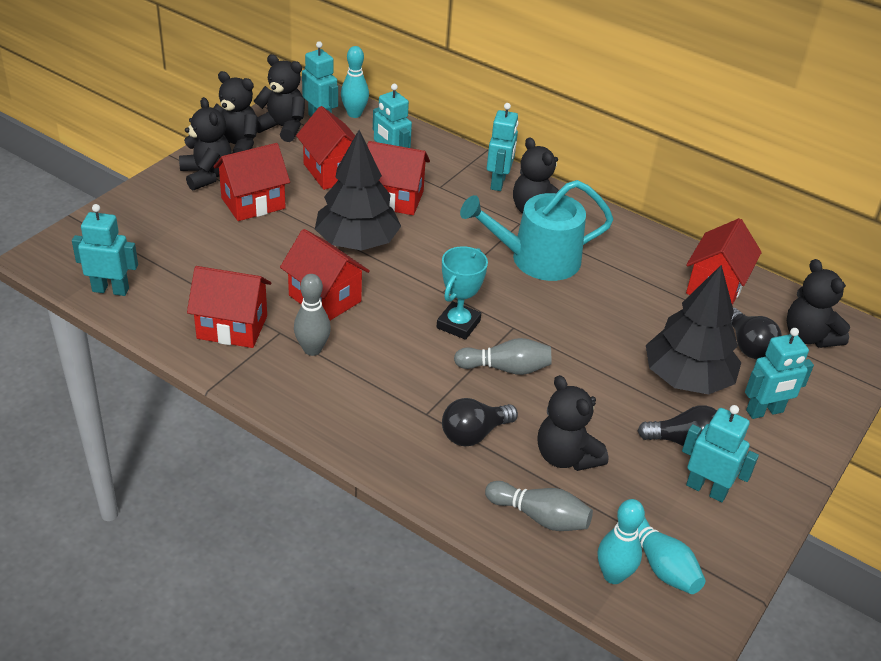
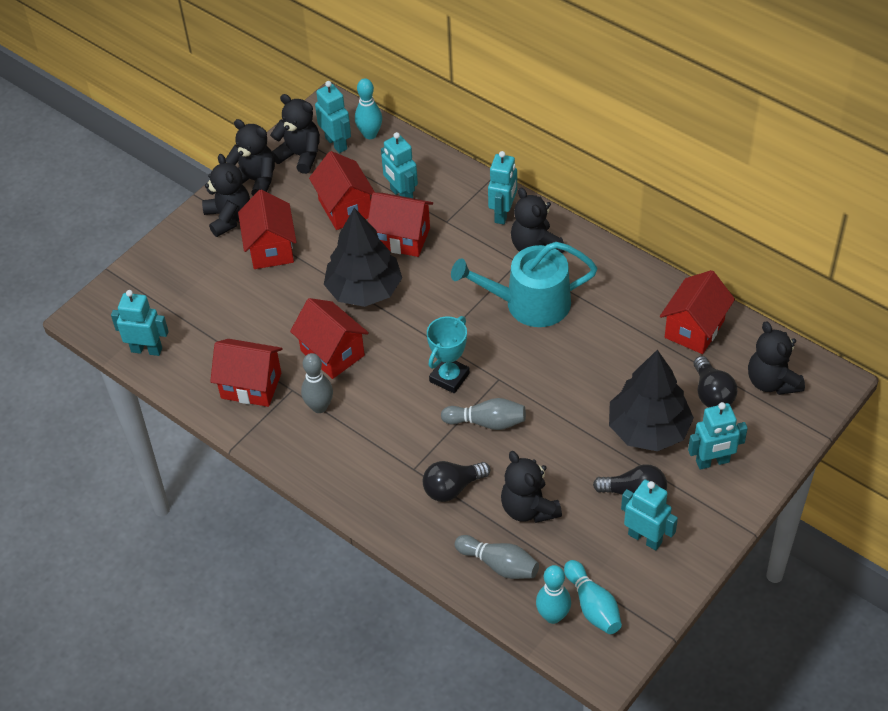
camera: 10 degrees right, 10 degrees up
red house [213,143,290,221] -> red house turned 75 degrees counterclockwise [238,190,296,269]

